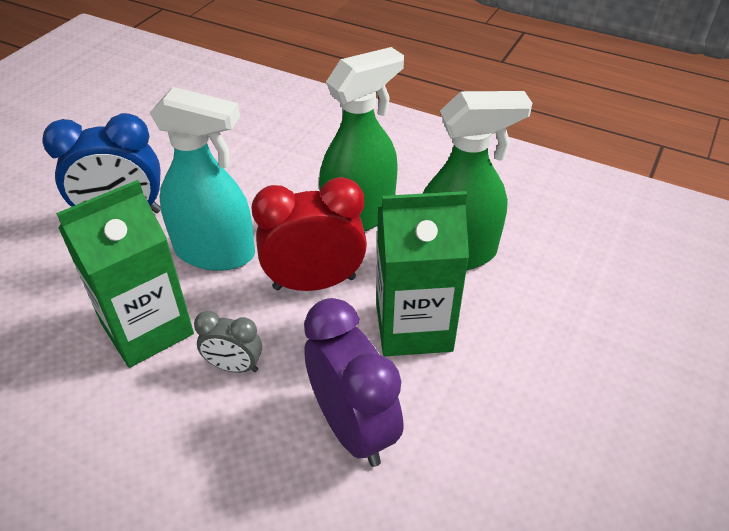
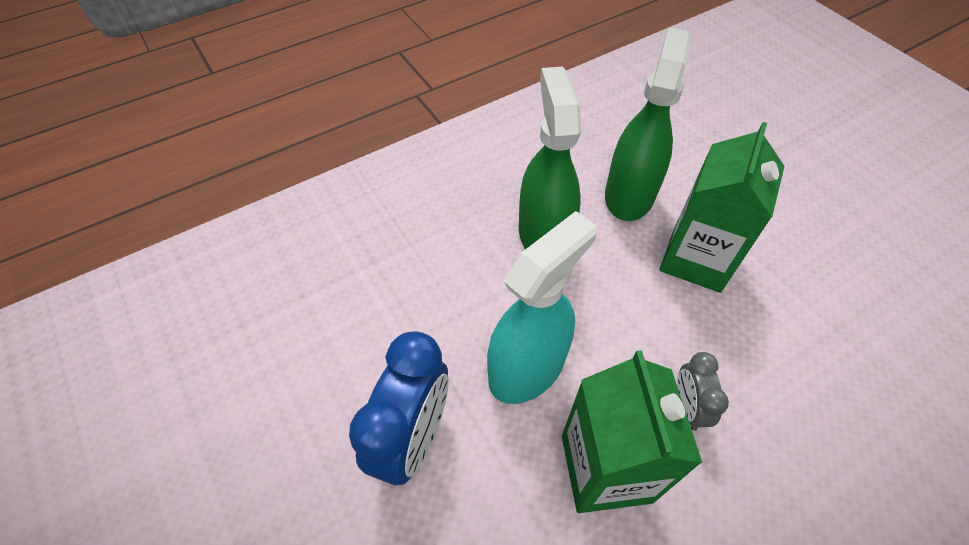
camera: 60 degrees left, 10 degrees up
grey clock [194,311,262,373] -> grey clock turned 135 degrees clockwise [677,352,729,431]
red clock [251,177,367,291] -> none
purple clock [304,298,403,467] -> none

